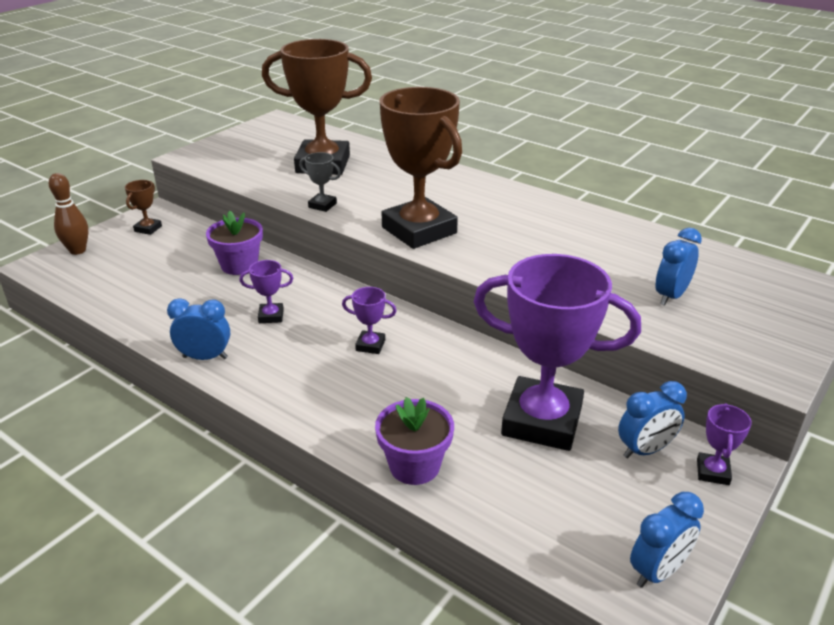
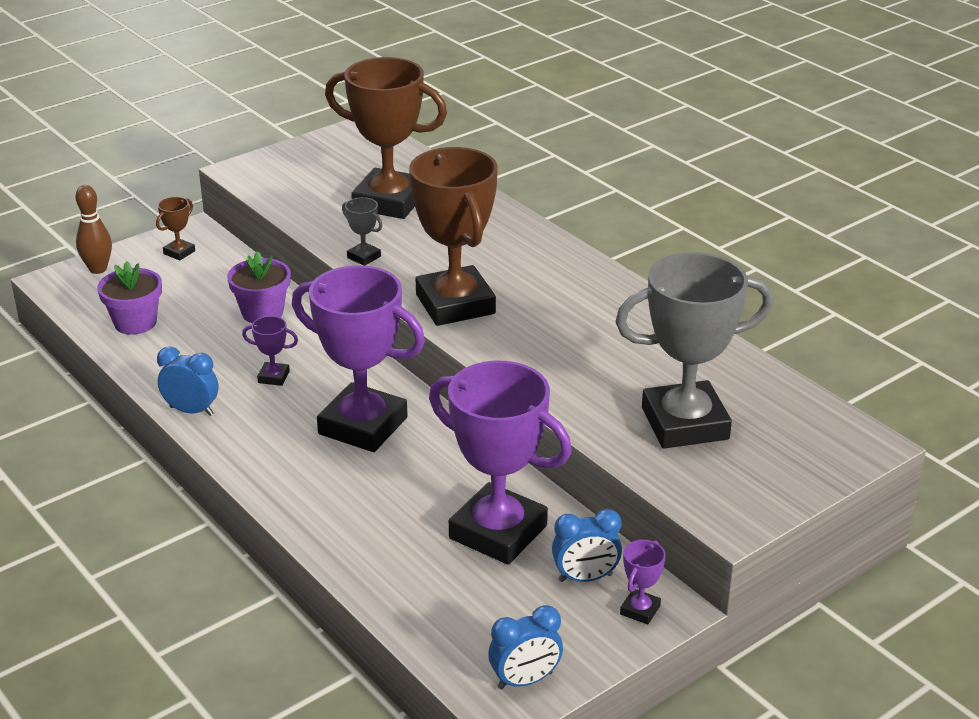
camera: 15 degrees right, 0 degrees up
purple trophy [342,287,397,354] -> purple trophy [292,265,425,452], size x2.47
purple flower pot [375,397,454,485] -> purple flower pot moved to [97,261,162,335]
blue clock [655,228,702,306] -> grey trophy [615,252,773,449]

